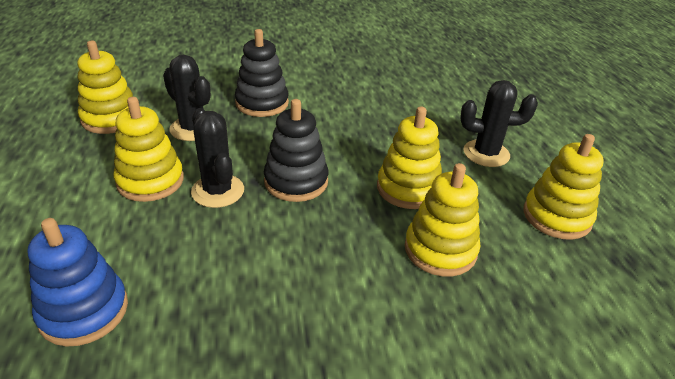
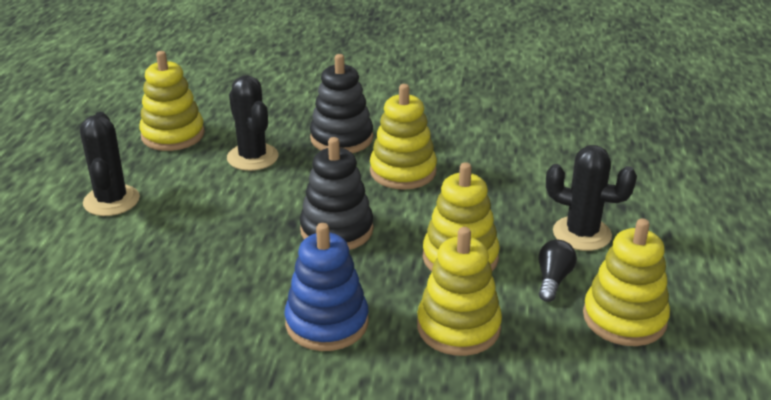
camera: 20 degrees right, 5 degrees down
blue stacking toy [28,218,128,347] -> blue stacking toy moved to [284,223,369,351]
yellow stacking toy [113,97,184,202] -> yellow stacking toy moved to [370,84,437,190]
black cactus [191,108,244,208] -> black cactus moved to [80,112,140,216]
none -> black light bulb [538,240,577,302]

